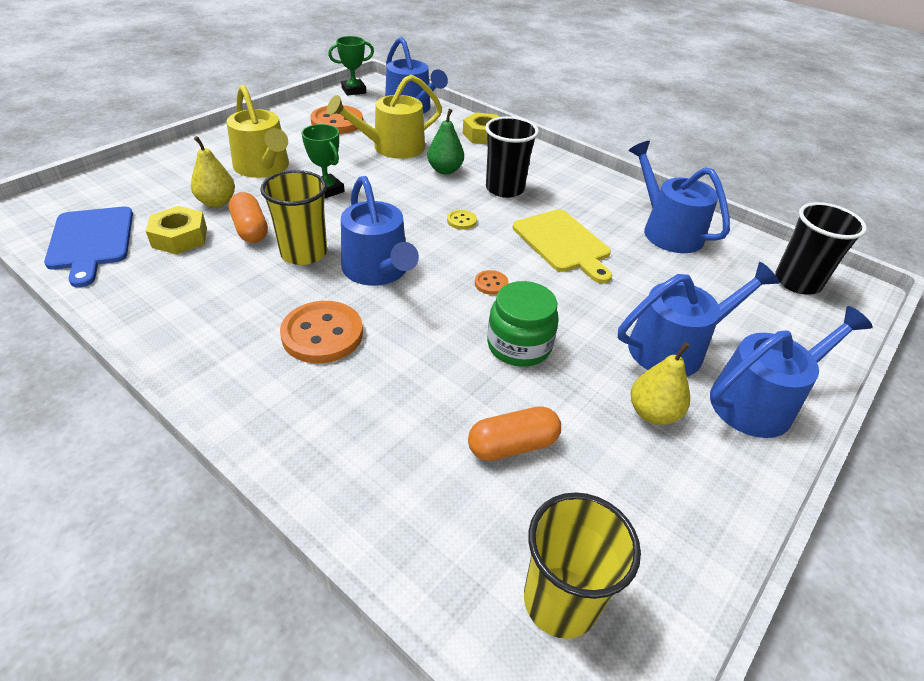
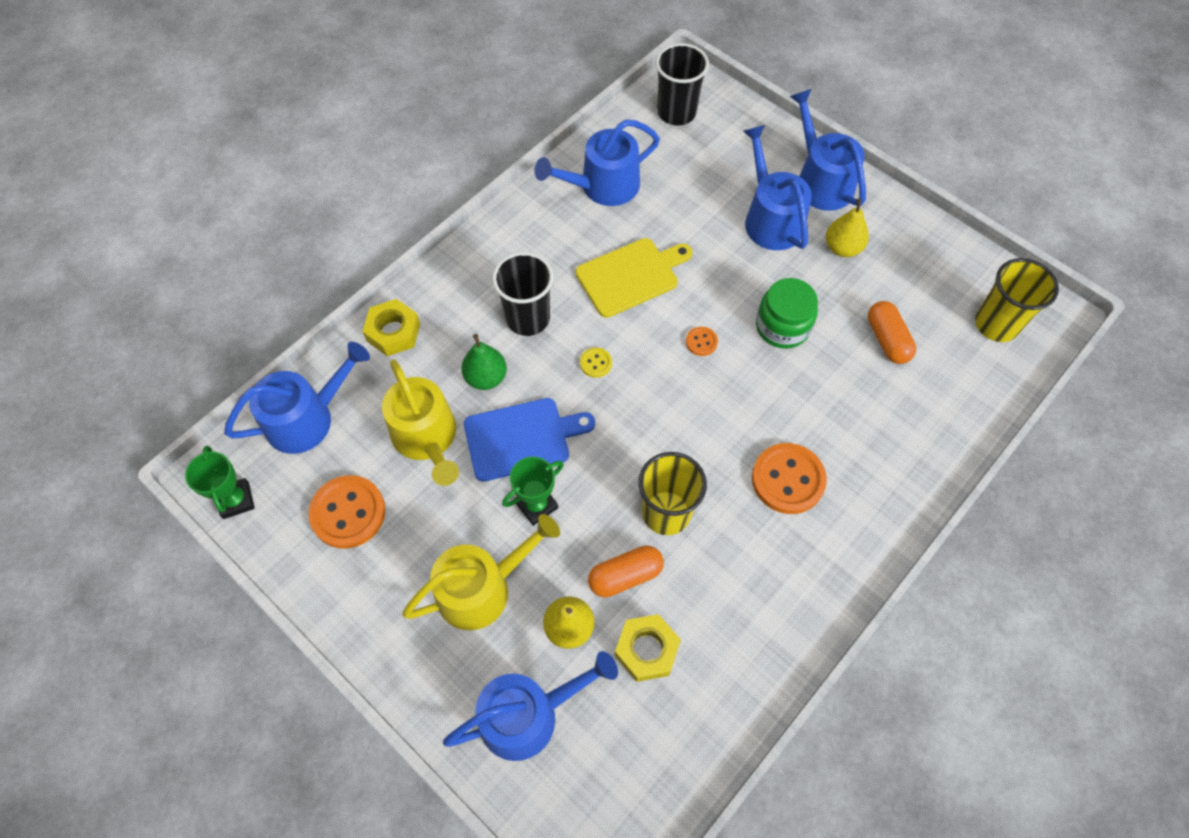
camera: 85 degrees left, 20 degrees up
blue cutting board [44,206,133,287] -> blue cutting board moved to [464,398,595,482]
blue watering can [341,176,419,286] -> blue watering can moved to [443,651,618,761]

